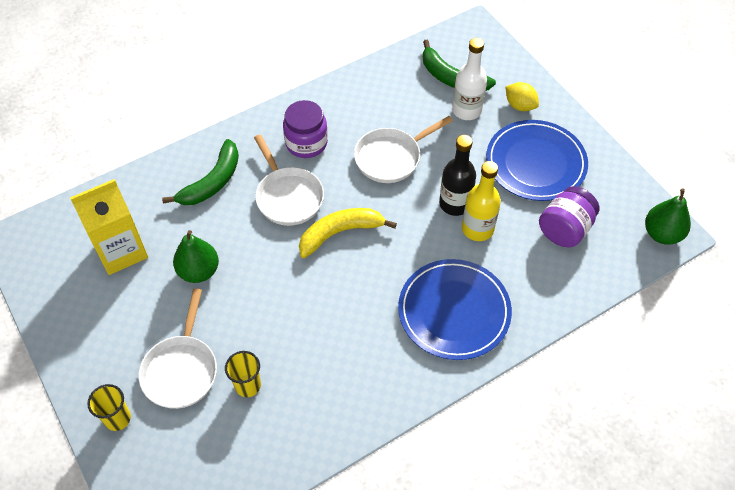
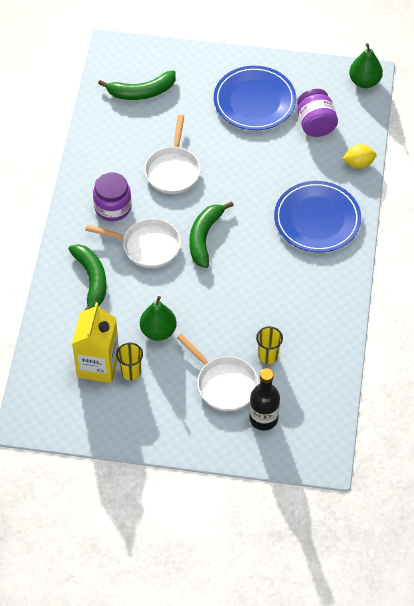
camera: 50 degrees left, 0 degrees up
yellow cup [87,384,131,431] -> yellow cup moved to [116,343,143,380]
yellow banana [299,208,397,258] -> green banana [190,201,234,268]
black bottle [439,135,476,216] -> black bottle moved to [249,368,280,430]
white bottle [452,38,487,120] -> none
yellow bottle [462,161,501,241] -> none
yellow lemon [505,82,539,111] -> yellow lemon moved to [342,144,377,169]

